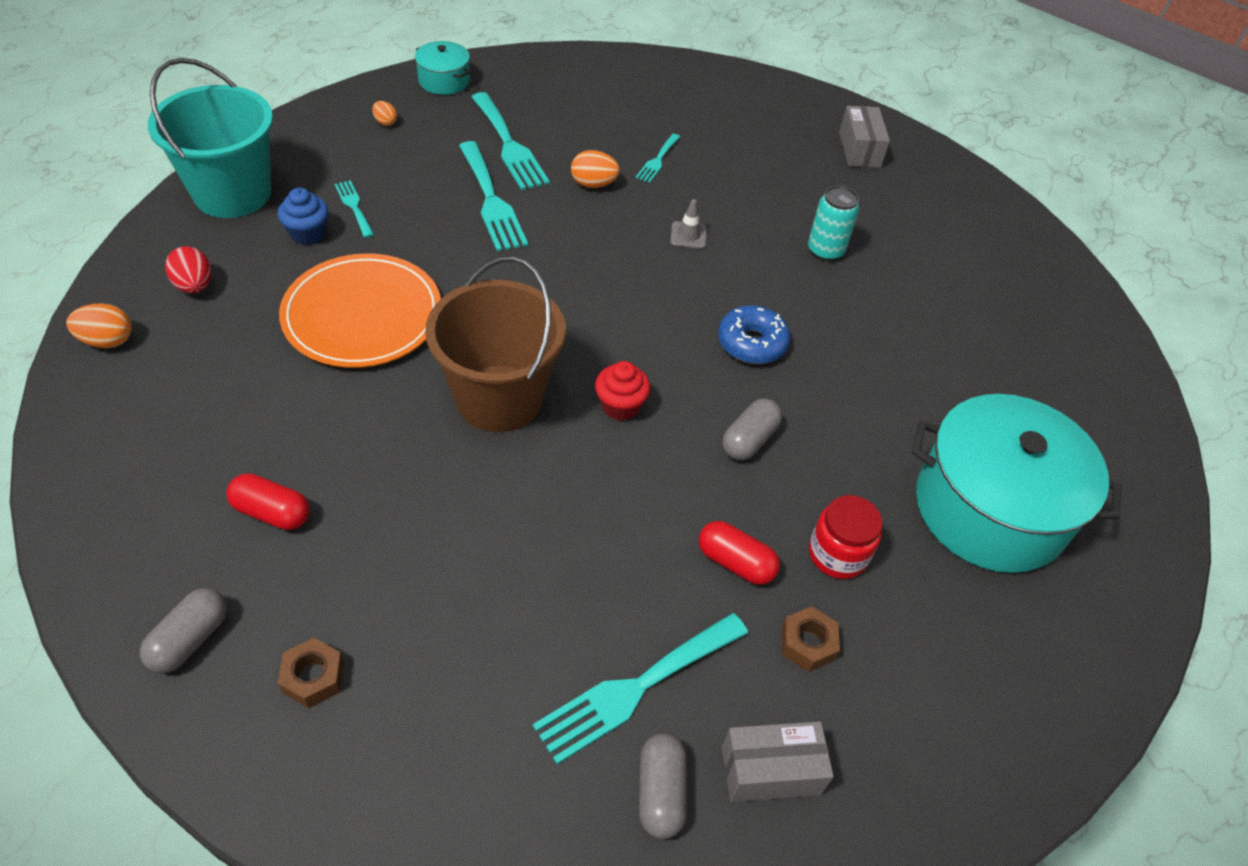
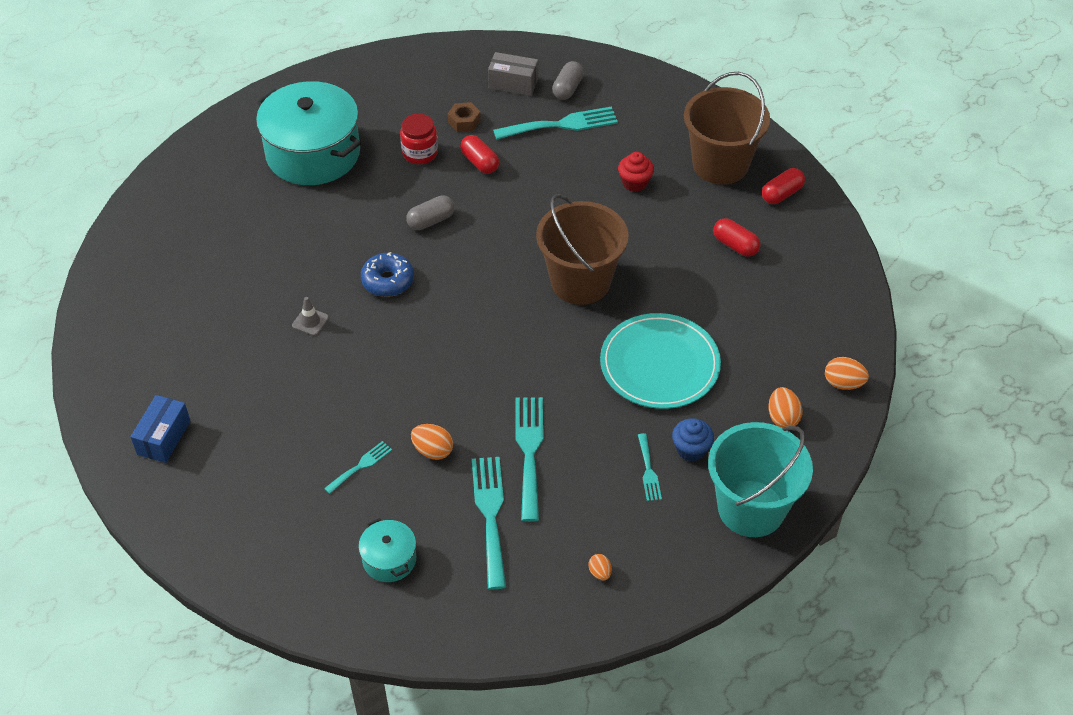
camera: 155 degrees left, 0 degrees up
grey capsule [140,588,227,673] -> red capsule [762,168,805,204]
red egg [165,246,211,293] -> orange egg [768,387,803,428]
brown nut [278,638,344,708] -> brown bucket [684,72,770,185]
orange plate [279,253,441,368] -> turquoise plate [600,313,721,409]
turquoise pot [415,41,470,95] -> turquoise pot moved to [358,518,416,582]
red cupcake [595,361,651,421] -> red cupcake moved to [618,152,654,192]
grey traffic cone [671,199,707,249] -> grey traffic cone moved to [292,297,329,336]
turquoise can [808,185,859,261] -> none
grey box [839,106,890,168] -> blue box [131,395,190,463]

